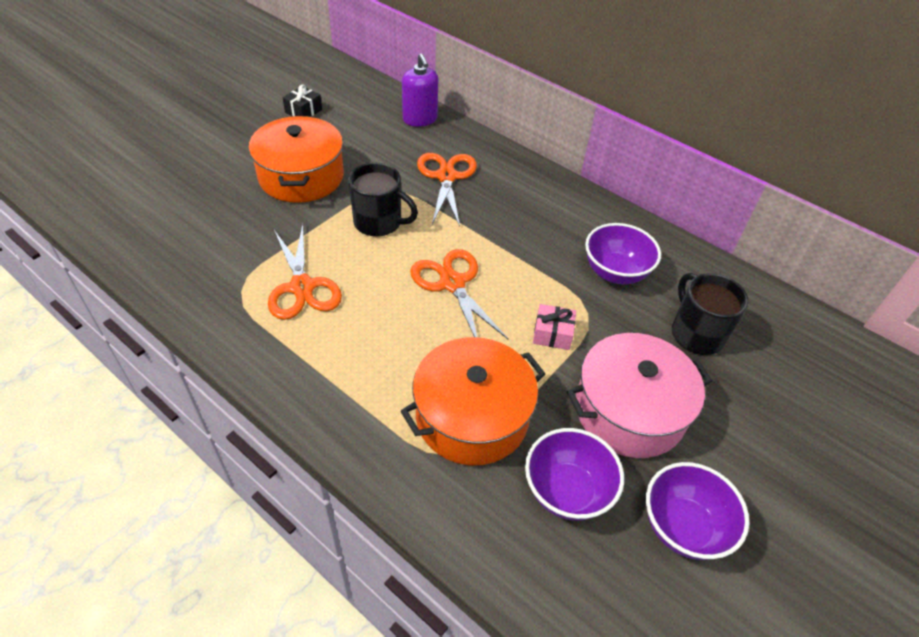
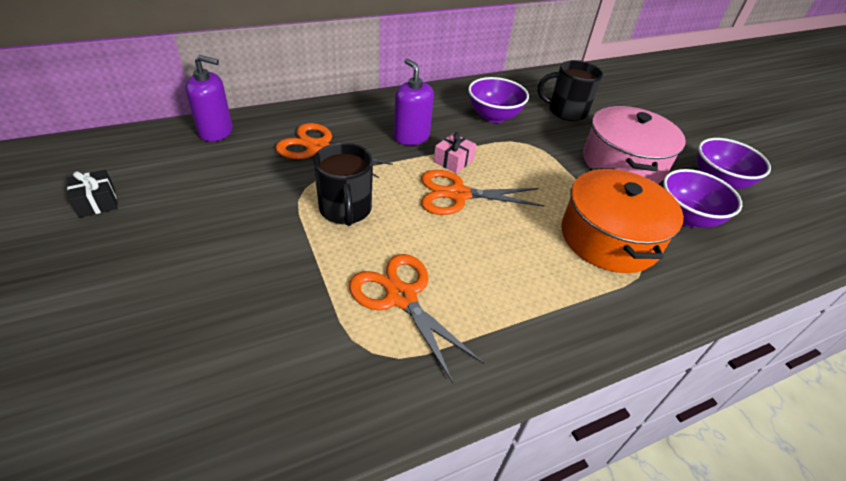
camera: 65 degrees left, 5 degrees down
orange pot [249,116,344,203] -> none
orange scissors [268,224,342,320] -> orange scissors turned 135 degrees counterclockwise [349,254,484,383]
black mug [348,163,418,237] -> black mug turned 120 degrees clockwise [313,143,373,226]
pink gift [533,304,576,350] -> pink gift moved to [434,132,476,174]
none -> purple soap dispenser [394,59,434,145]

